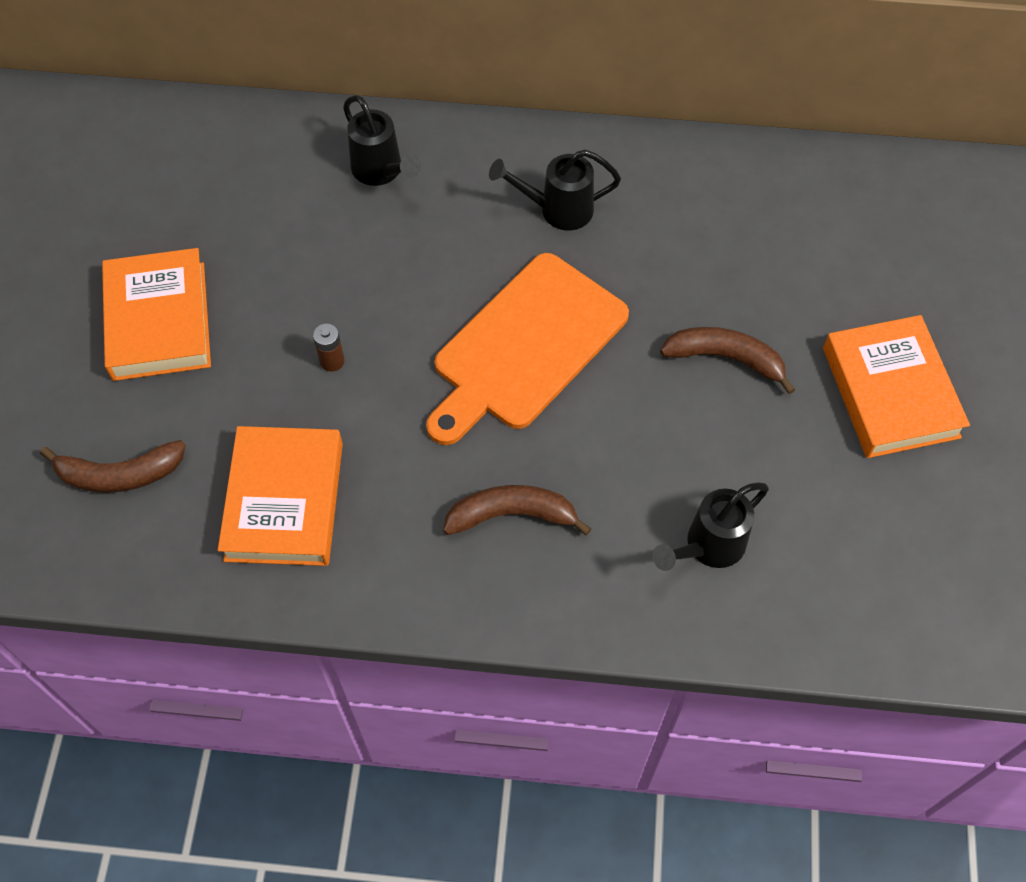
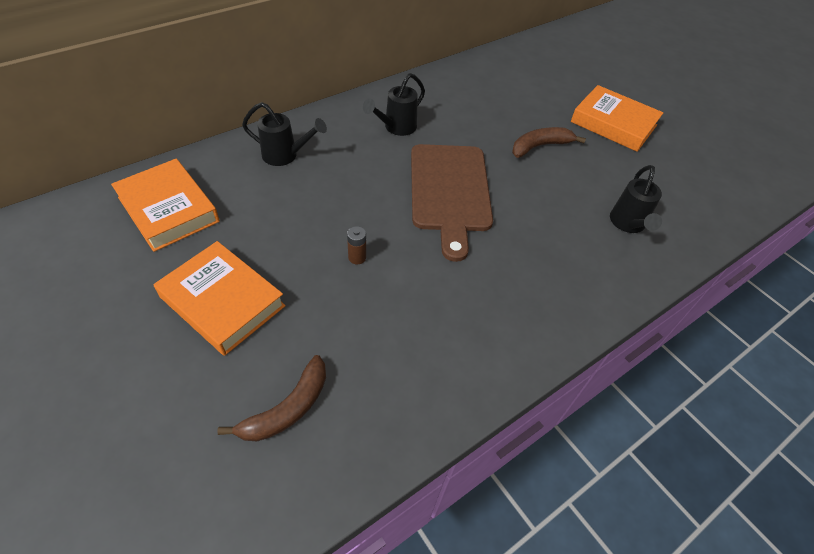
camera: 45 degrees left, 10 degrees down
orange book [218,426,343,566] -> orange book moved to [111,159,220,252]
orange cutting board [426,253,629,445] -> brown cutting board [411,144,493,262]
brown banana [443,485,591,535] -> none

